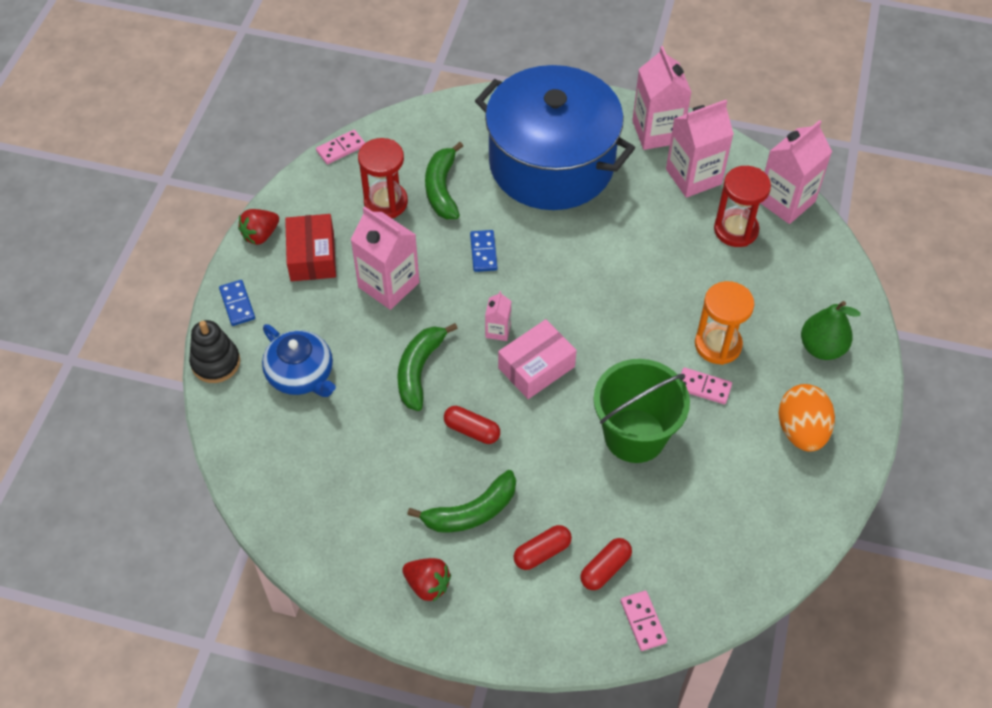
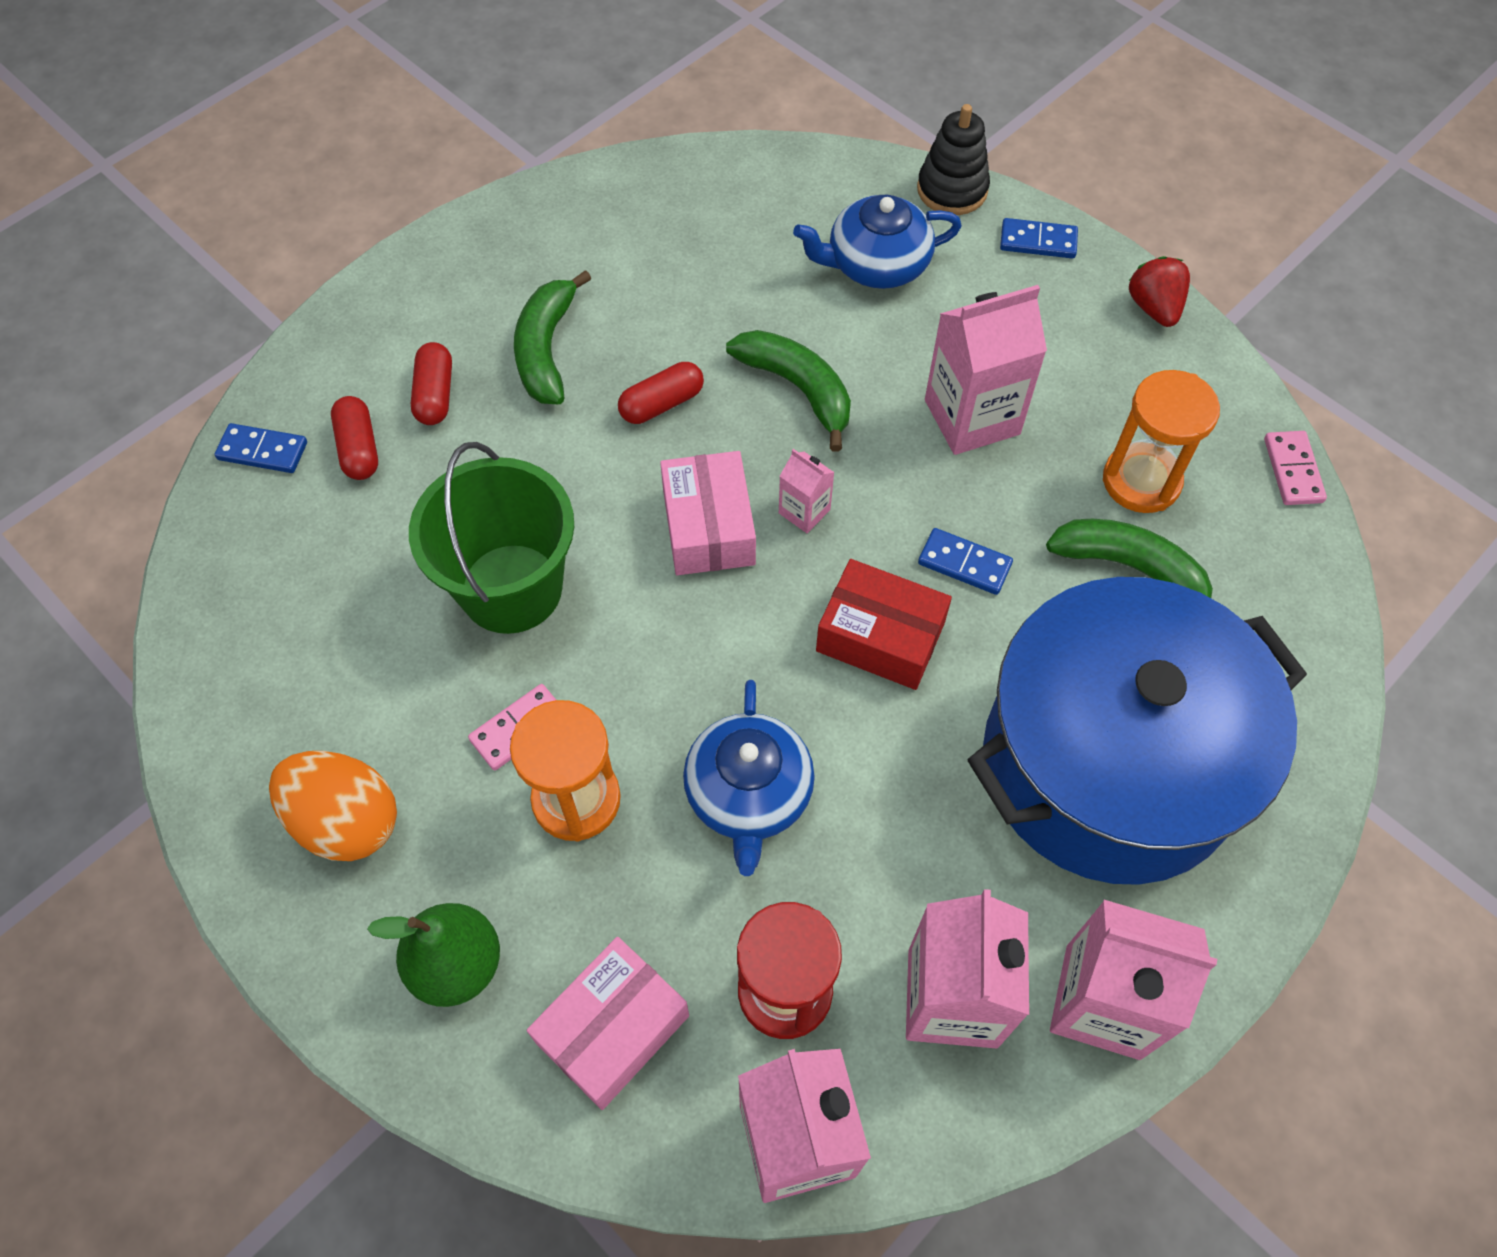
camera: 120 degrees right, 5 degrees up
red box [285,214,336,281] -> red box moved to [816,559,952,690]
red hourglass [358,138,408,218] -> orange hourglass [1103,370,1220,513]
red strawberry [402,558,451,602] -> none
pink domino [621,591,667,651] -> blue domino [215,423,307,473]
none -> pink box [527,937,689,1110]
none -> blue teapot [683,680,815,876]

